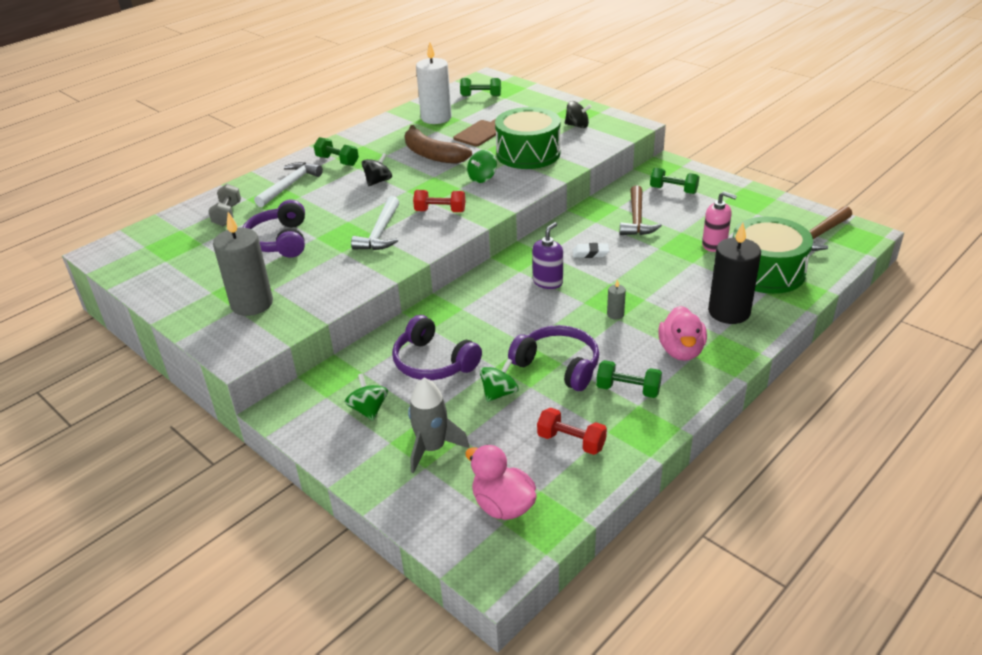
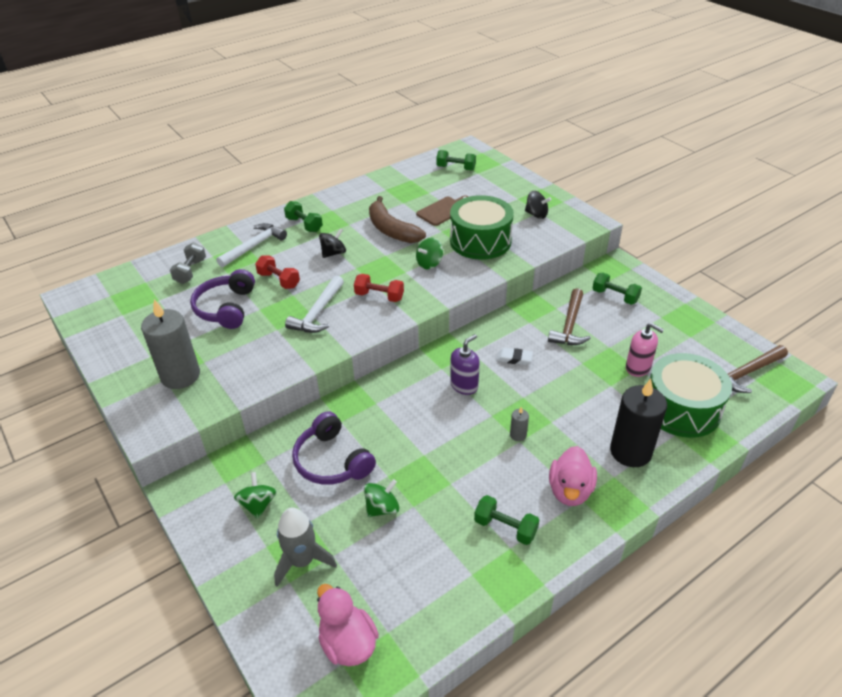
camera: 10 degrees right, 5 degrees up
white candle [416,42,452,124] -> none
purple headphones [508,325,599,391] -> none
red dumbbell [537,408,607,455] -> red dumbbell moved to [255,255,300,289]

